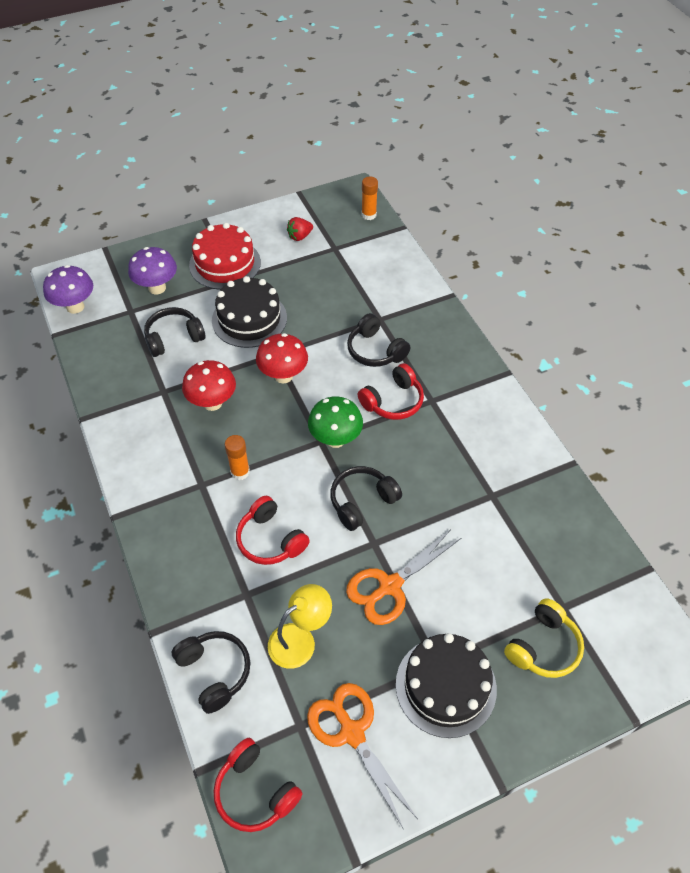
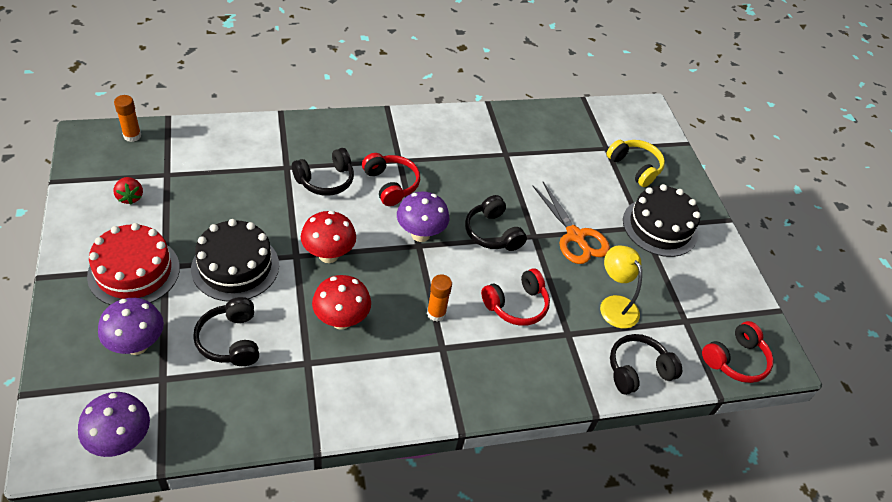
camera: 85 degrees left, 5 degrees down
orange scissors [307,683,418,828] -> none
green mushroom [308,397,363,448] -> purple mushroom [397,192,449,242]

